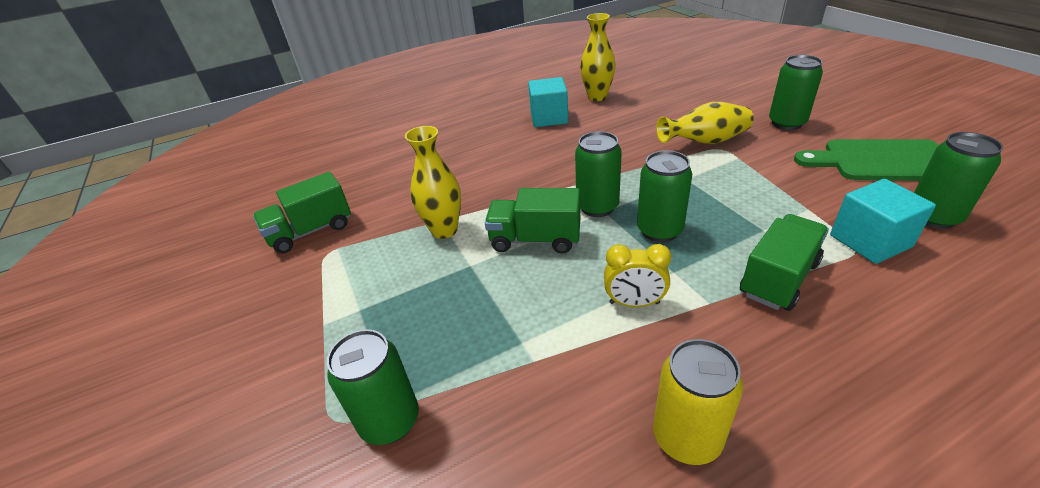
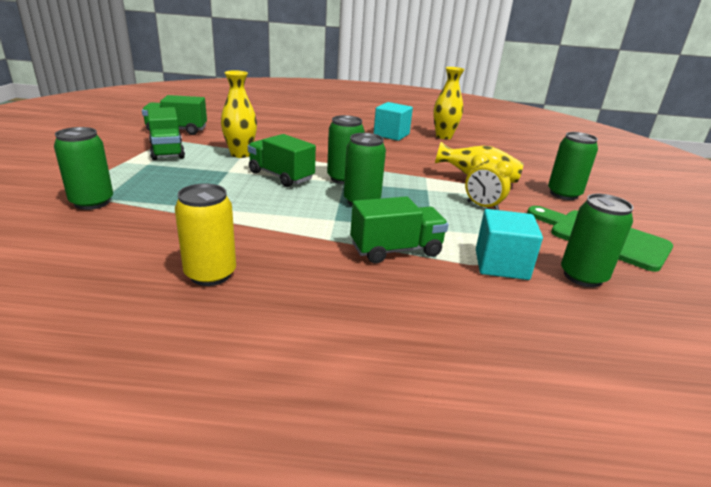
camera: 25 degrees right, 10 degrees down
yellow clock [604,244,671,307] -> yellow clock moved to [465,154,513,210]
none -> green truck [148,107,185,160]

